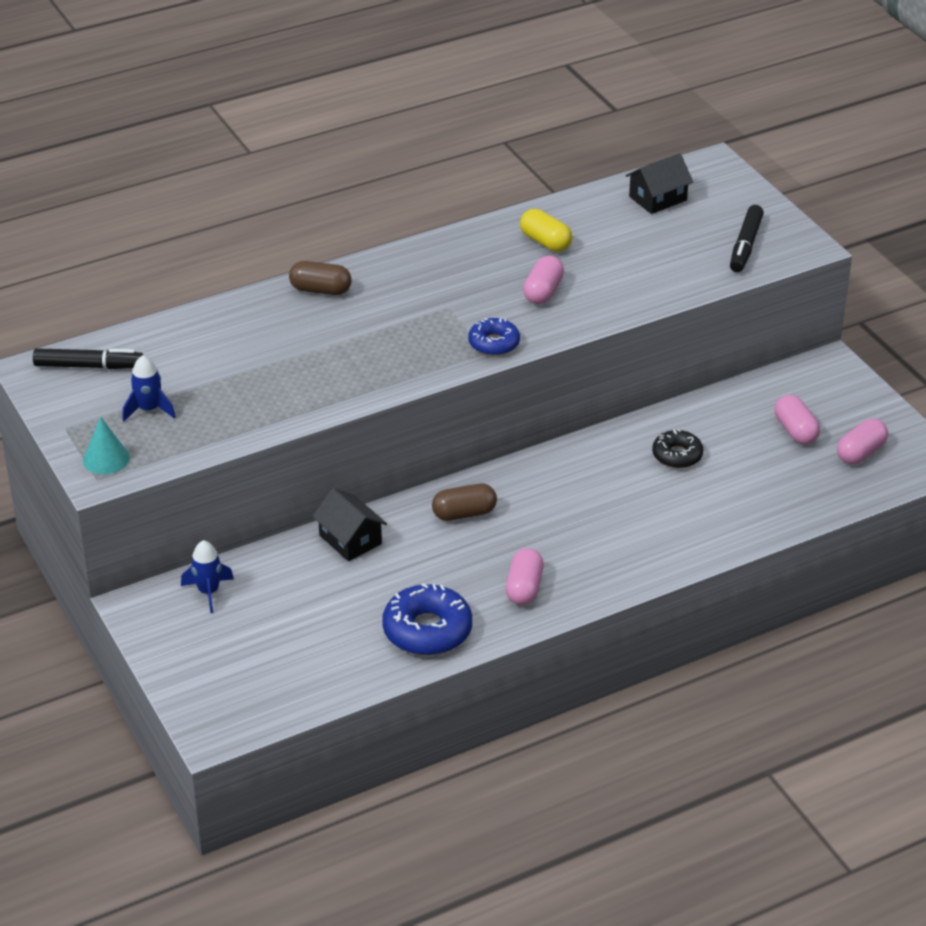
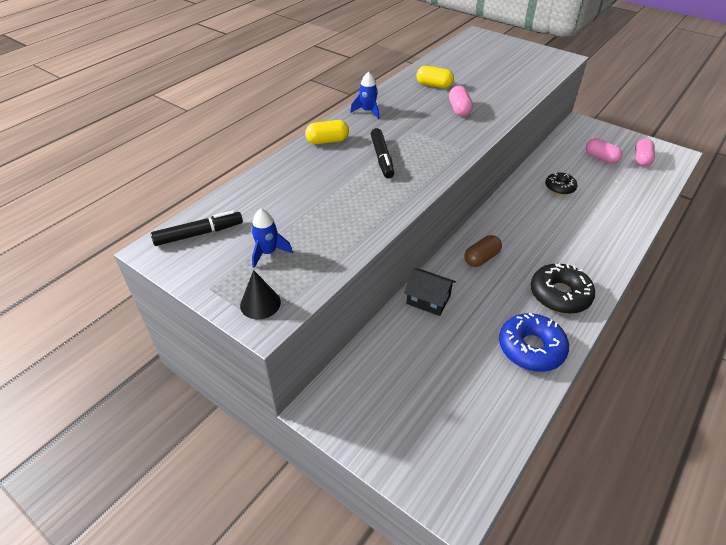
camera: 25 degrees left, 5 degrees up
turquoise cone [83,416,130,474] -> black cone [240,270,281,319]
blue rocket [181,540,234,613] -> blue rocket moved to [350,72,379,119]
brown capsule [289,261,352,295] -> yellow capsule [305,120,349,144]
blue donut [468,318,520,356] -> none
pink capsule [506,548,544,605] -> black donut [531,263,595,314]
black house [625,153,693,214] -> none
black marker [730,205,764,272] -> black marker moved to [371,128,394,178]

